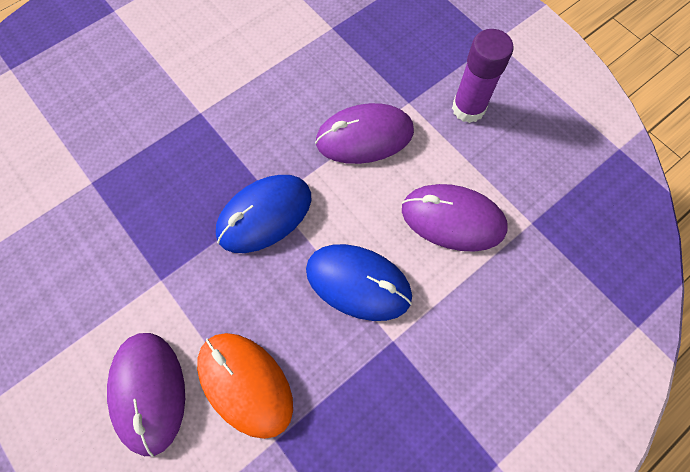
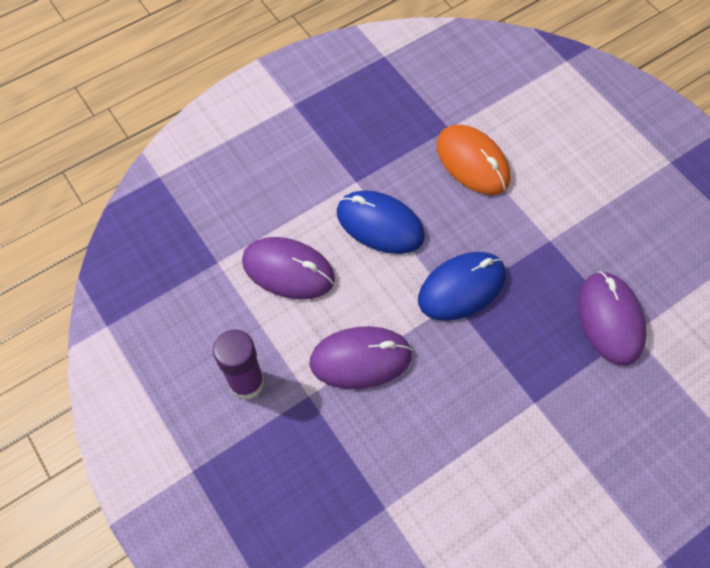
camera: 175 degrees left, 5 degrees down
purple mouse [107,333,185,457] -> purple mouse moved to [578,271,647,366]

